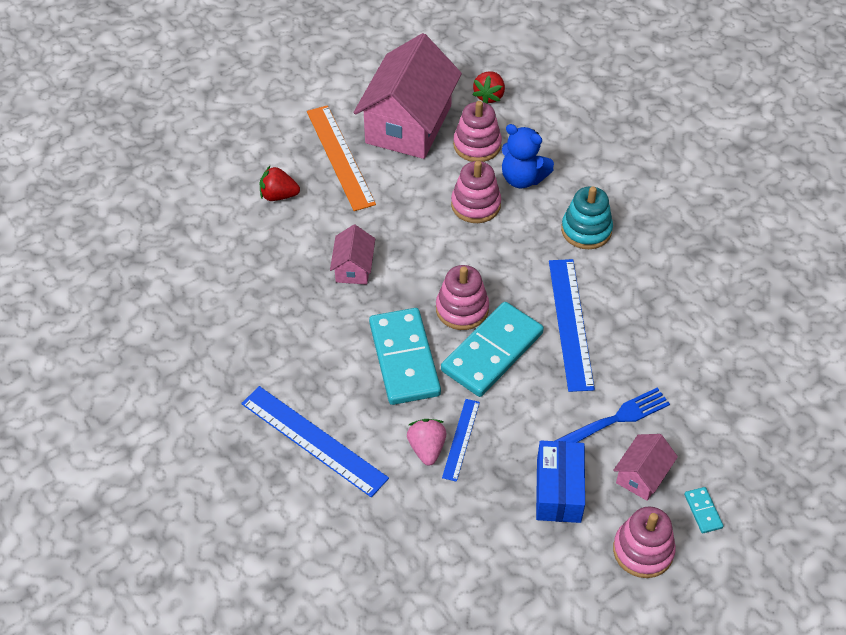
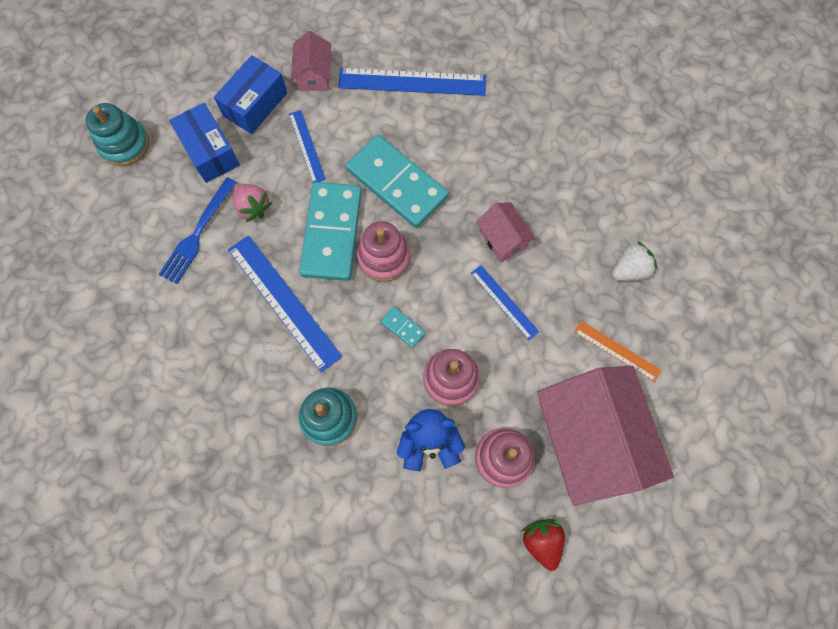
camera: 145 degrees right, 20 degrees up
red strawberry [260,166,300,201] -> white strawberry [612,241,657,281]
orange ruler [307,105,376,211] -> orange ruler [574,321,662,382], size x0.55
pink strawberry [407,419,446,466] -> pink strawberry moved to [233,184,272,222]
pink house [613,434,678,501] -> pink house moved to [291,31,331,91]
pink stacking toy [613,507,676,578] -> turquoise stacking toy [86,103,149,166]
turquoise domino [684,487,723,533] -> turquoise domino moved to [380,307,426,348]
none -> blue box [214,55,288,134]
none -> blue ruler [471,265,539,340]

